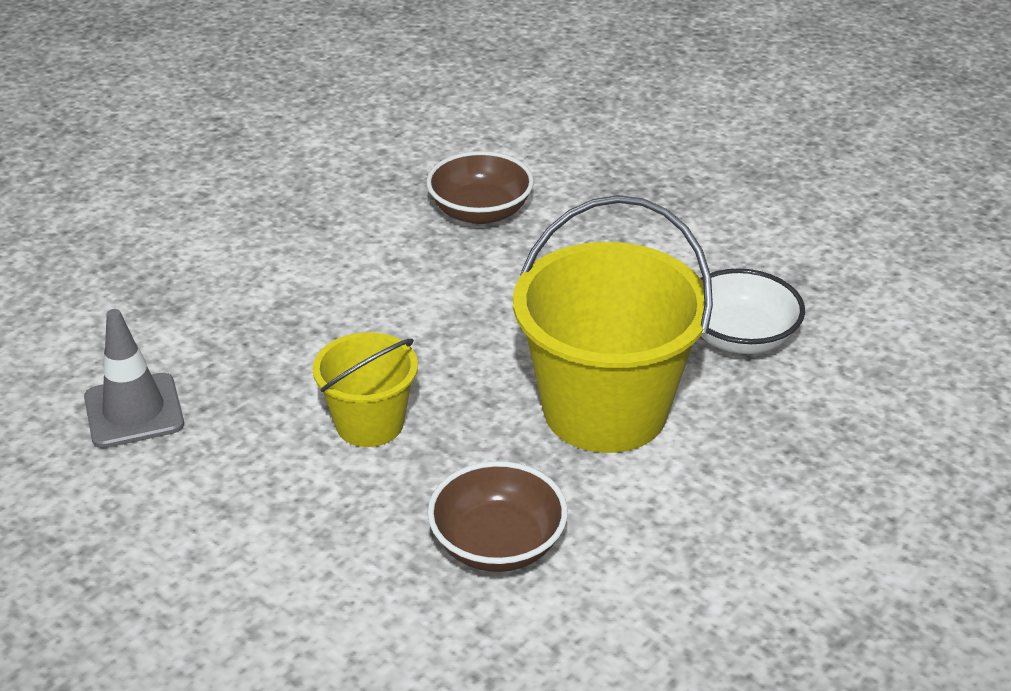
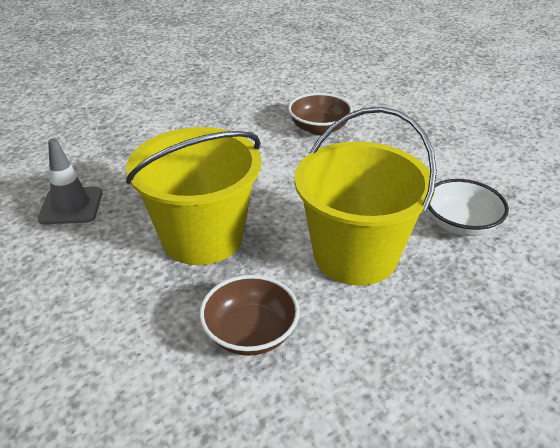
camera: 15 degrees right, 0 degrees up
yellow bucket [312,332,418,447] -> yellow bucket [126,127,261,265], size x1.85

